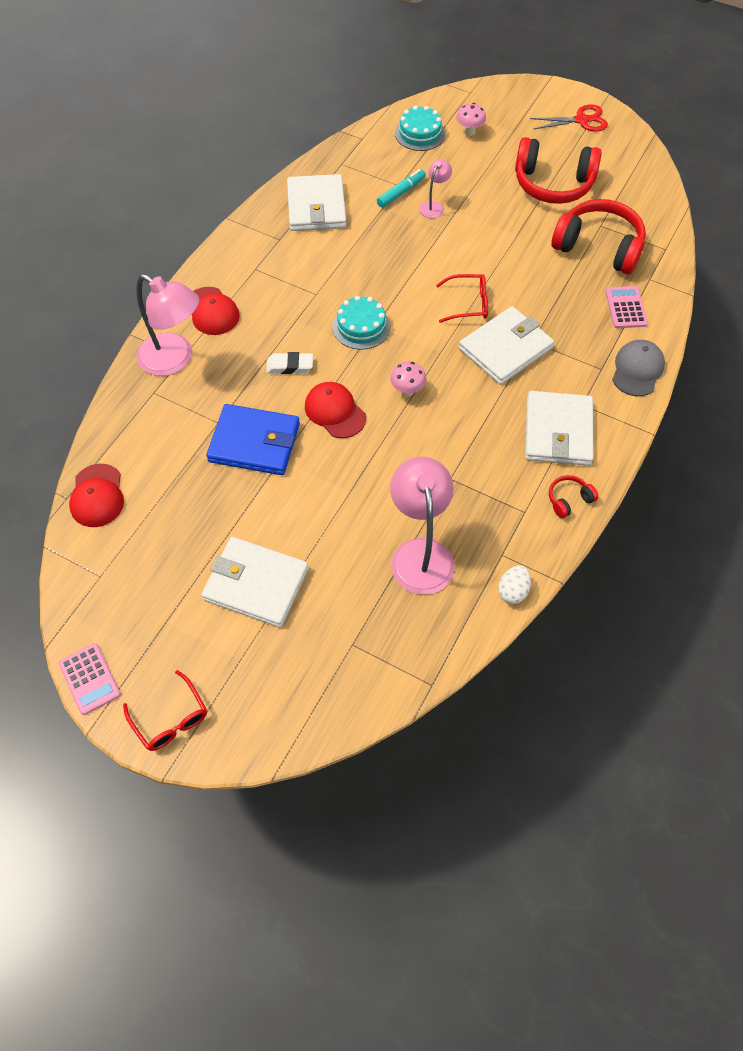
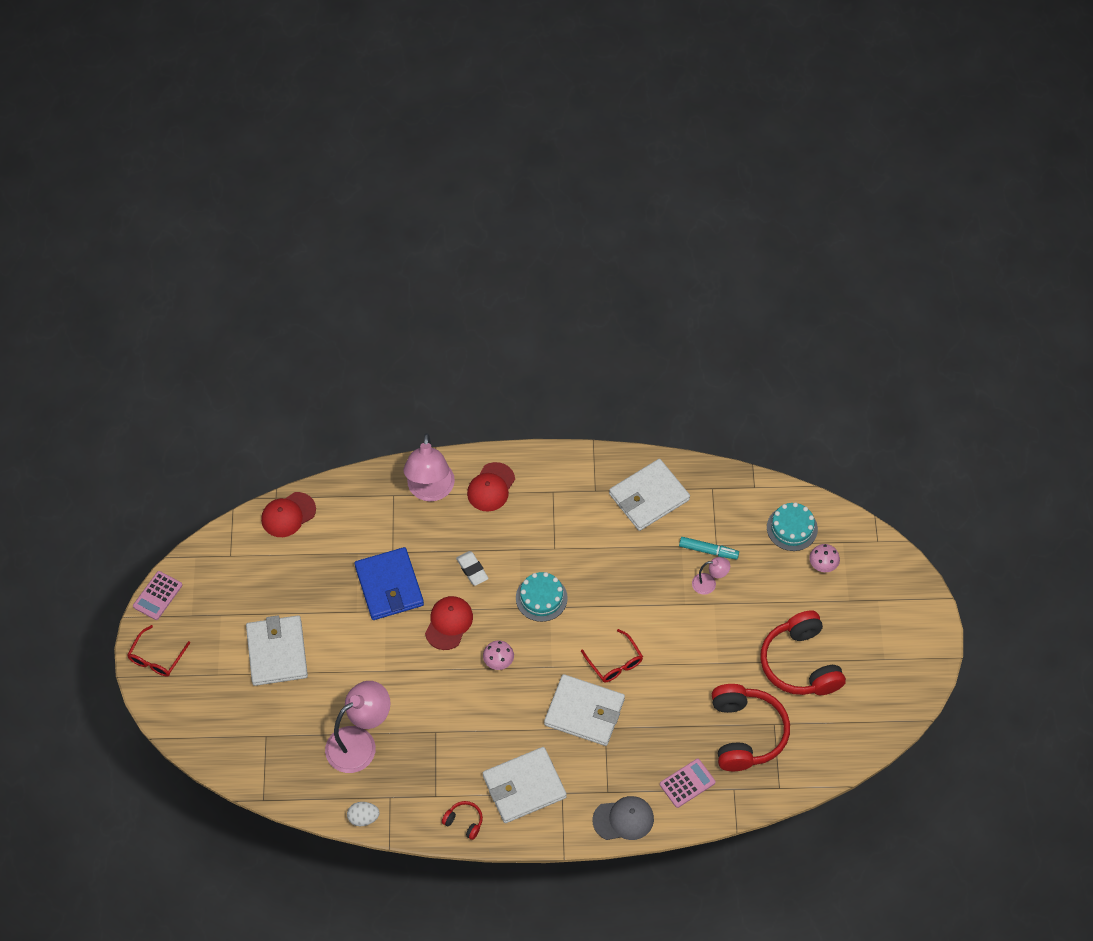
camera: 60 degrees right, 0 degrees up
red scissors [530,104,608,132] -> none

